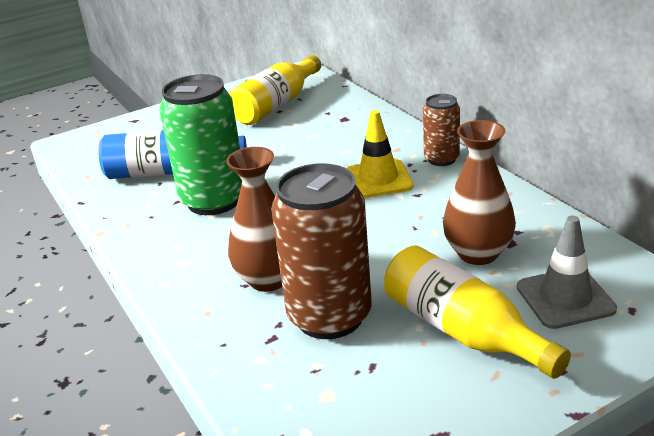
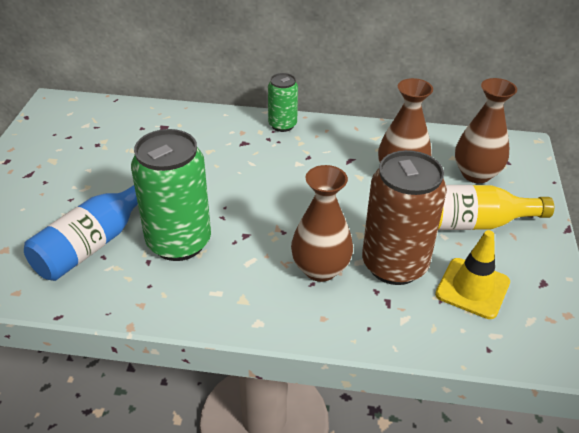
camera: 55 degrees left, 10 degrees up
yellow bottle [229,55,321,125] -> none
yellow traffic cone [346,110,413,198] -> yellow traffic cone moved to [435,230,510,319]
brown can [423,94,460,166] -> green can [268,73,298,132]
grey traffic cone [517,216,617,329] -> brown vase [455,78,517,183]

